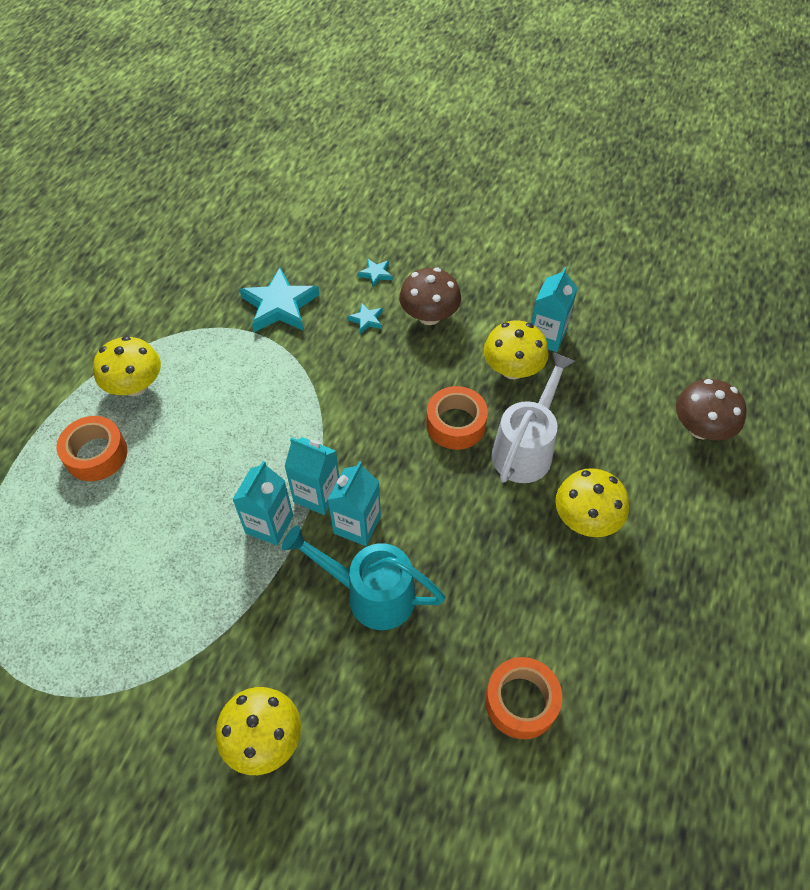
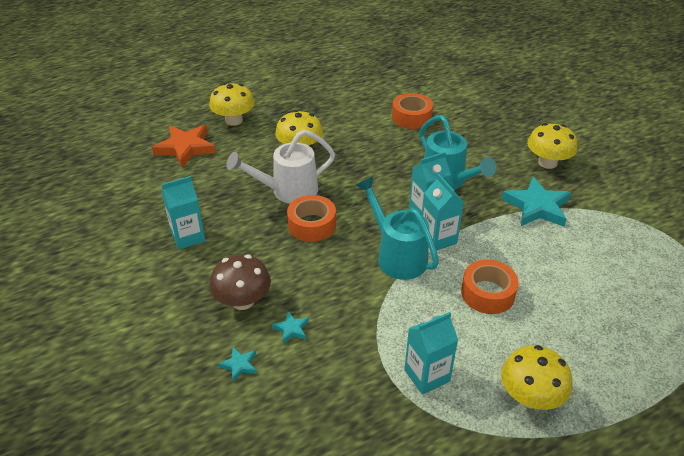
camera: 140 degrees left, 15 degrees down
orange tape [57,416,127,481] -> orange tape moved to [461,260,519,314]
turquoise carton [232,461,293,545] -> turquoise carton moved to [404,312,458,395]
turquoise star [239,268,320,332] -> turquoise star moved to [502,177,571,227]
yellow mushroom [484,320,549,380] -> yellow mushroom moved to [209,83,255,126]
brown mushroom [676,379,747,441] -> orange star [152,125,216,168]
none -> turquoise watering can [356,176,439,280]

